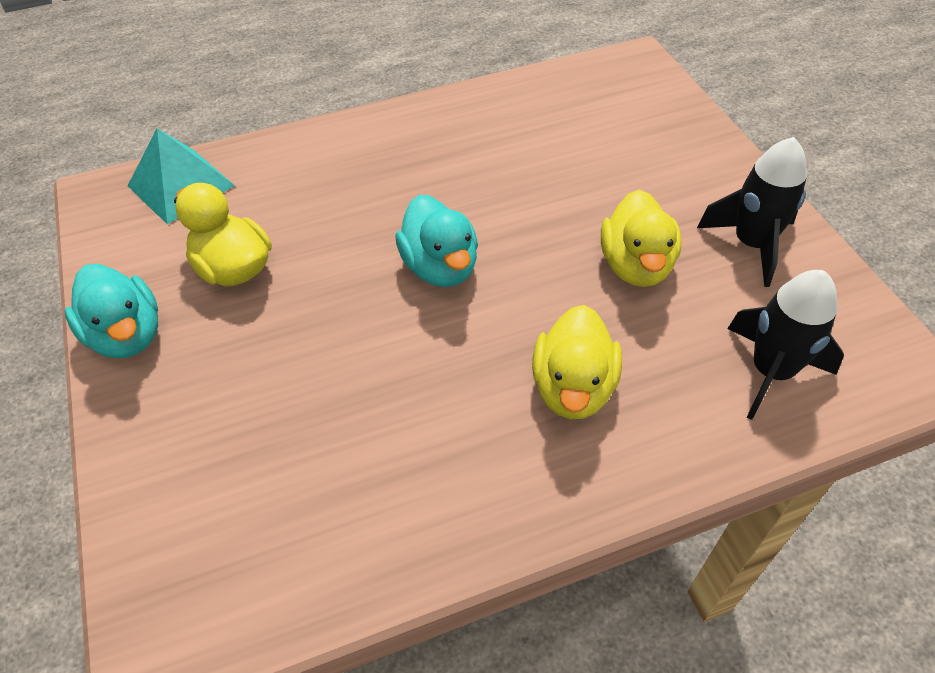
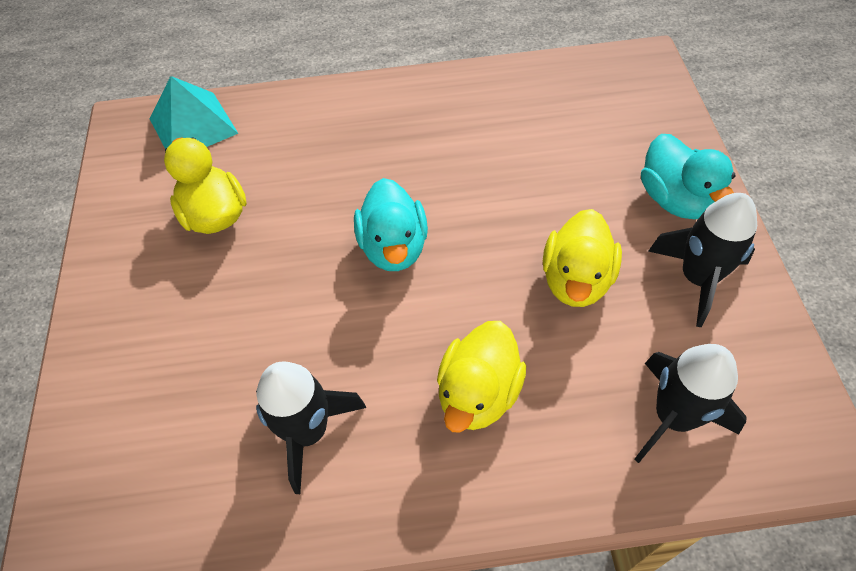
camera: 15 degrees right, 5 degrees up
turquoise duck [65,264,158,358] -> turquoise duck moved to [641,134,736,219]
none -> black rocket [256,361,366,494]

